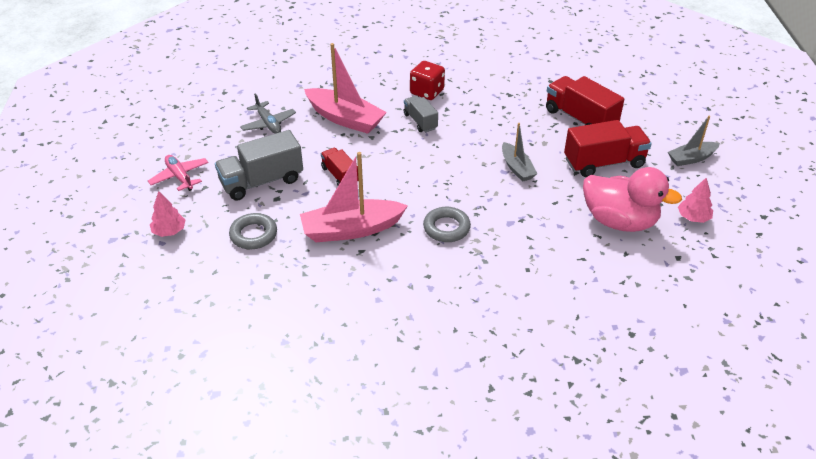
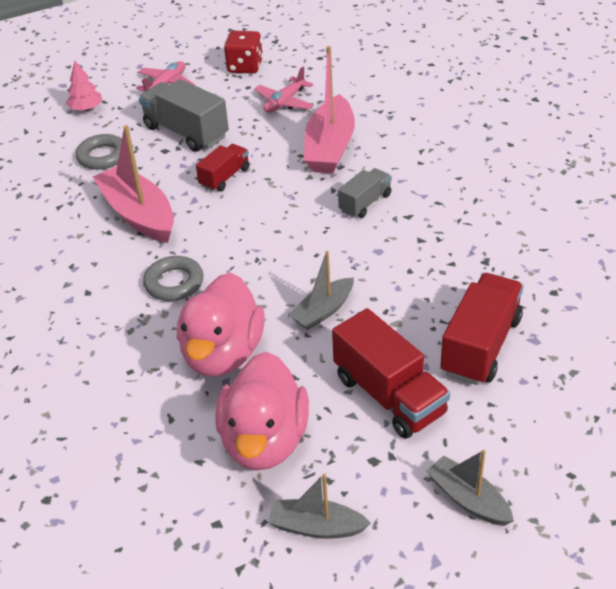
camera: 70 degrees right, 0 degrees up
grey plane [240,93,296,134] -> pink plane [254,67,314,113]
red dice [410,61,445,100] -> red dice moved to [224,31,263,74]
pink tree [678,178,713,223] -> grey boat [268,473,371,539]
none -> pink duck [177,273,265,376]

